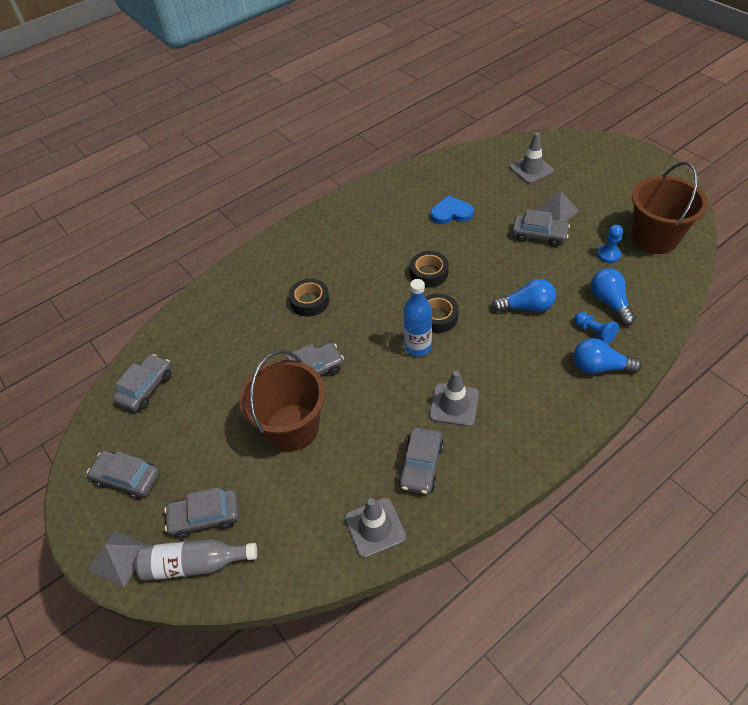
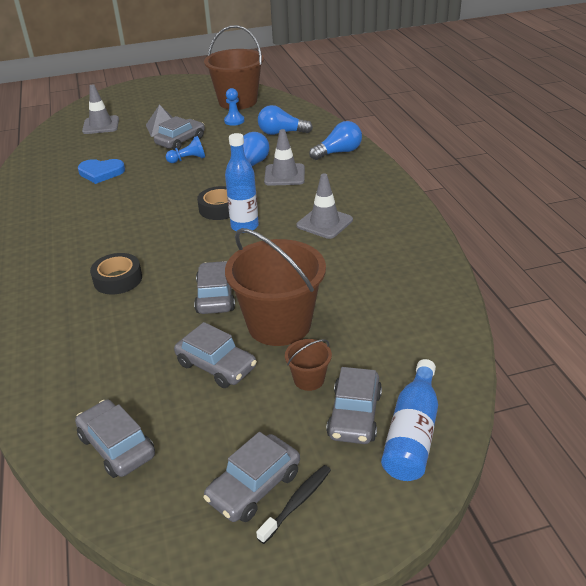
camera: 70 degrees left, 15 degrees down
grey pyramid [88,531,149,587] -> none
grey bottle [135,539,257,581] -> blue bottle [381,359,438,481]
grey traffic cone [345,498,406,558] -> grey traffic cone moved to [264,129,305,186]
grey car [398,427,444,494] -> grey car moved to [174,322,257,388]
black tape [410,251,449,288] -> none
blue heart [431,195,474,224] -> blue heart turned 105 degrees counterclockwise [78,159,125,184]
blue pawn [574,312,619,345] -> blue pawn moved to [166,136,205,163]
blue light bulb [574,338,642,374] -> blue light bulb turned 150 degrees counterclockwise [309,121,362,160]
none -> black toothbrush [256,465,331,544]
none -> brown bucket [285,339,332,391]

